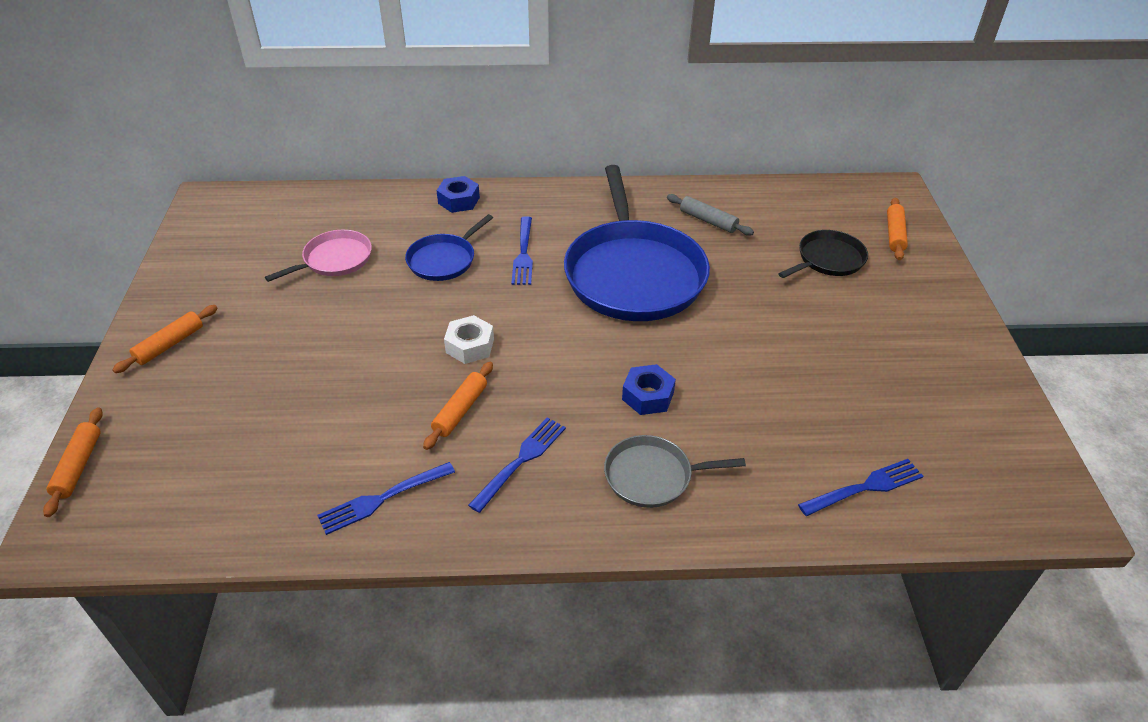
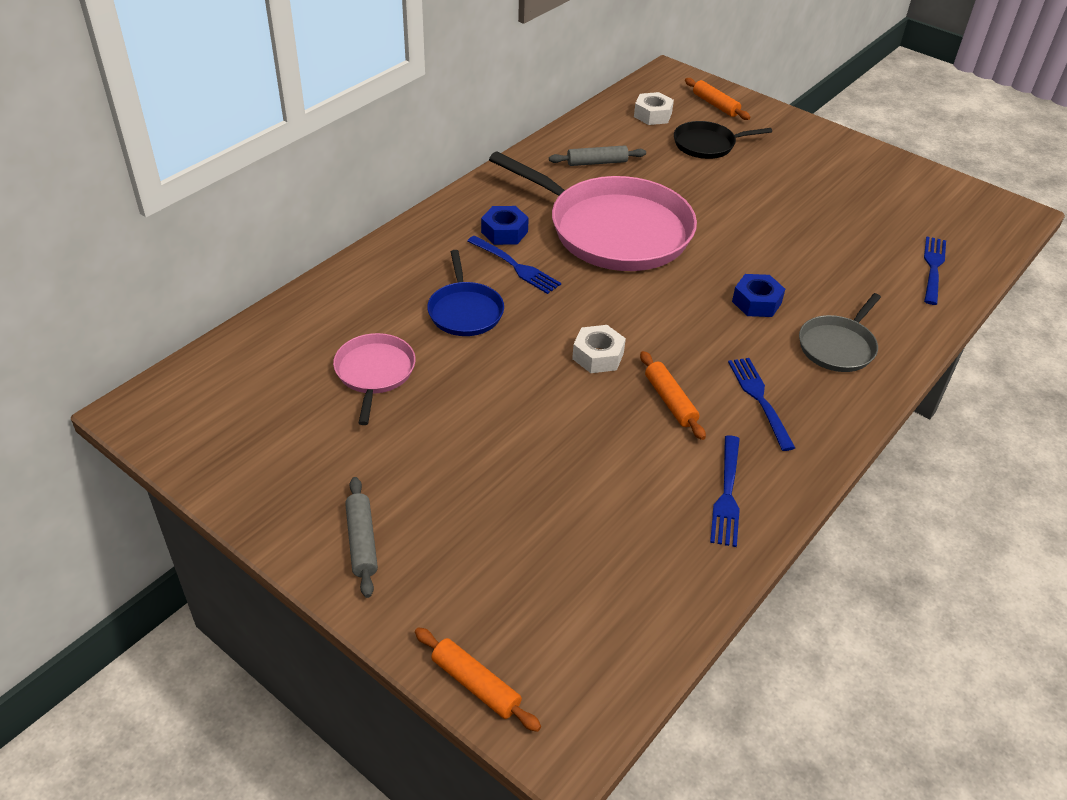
camera: 50 degrees left, 0 degrees up
orange rolling pin [112,305,217,373] -> grey rolling pin [345,477,378,598]
blue nut [436,176,480,213] -> blue nut moved to [481,206,529,245]
blue pan [564,165,710,321] -> pink pan [489,152,697,271]
black pan [778,230,868,278] -> black pan turned 105 degrees counterclockwise [674,121,772,159]
none -> white nut [634,92,674,125]

